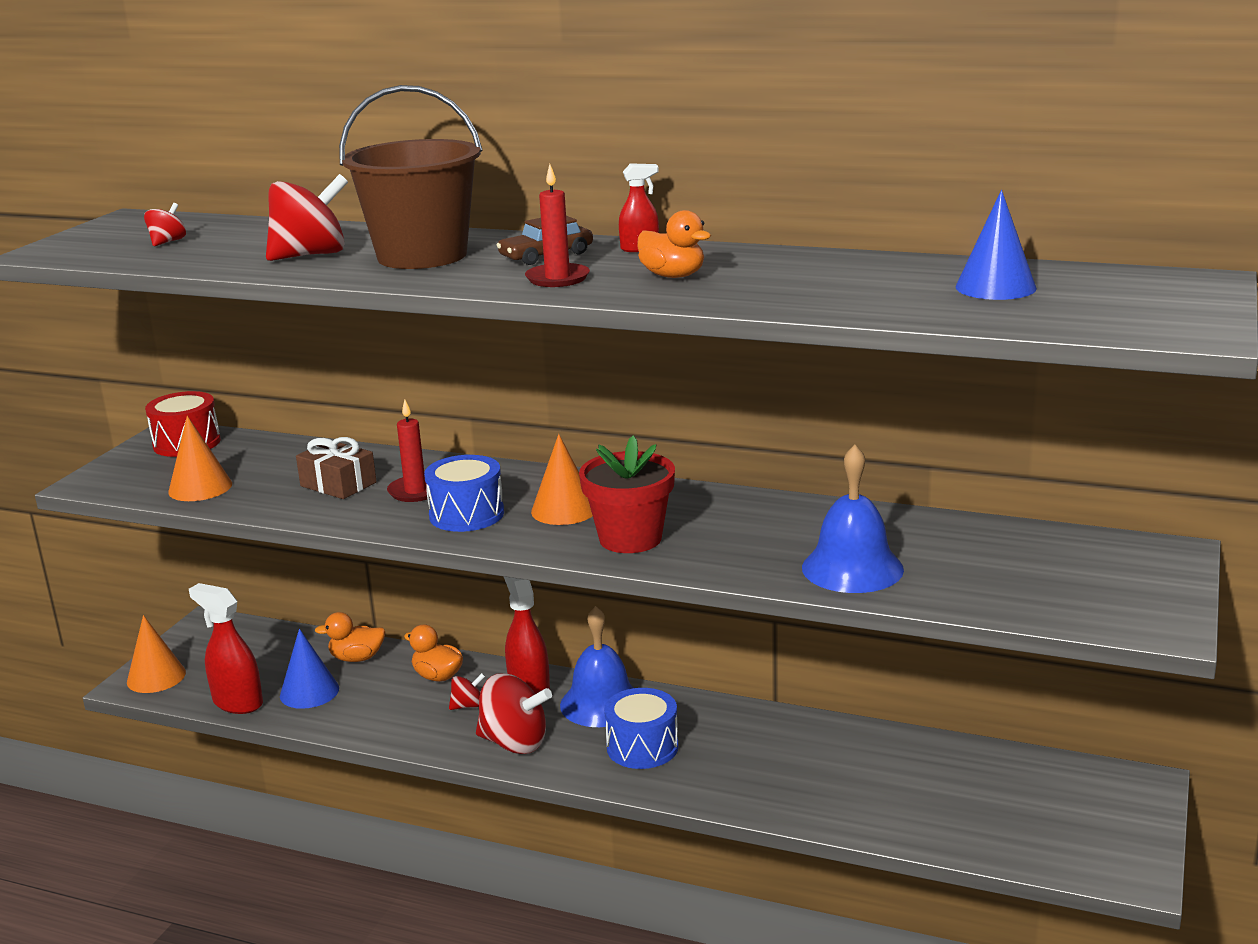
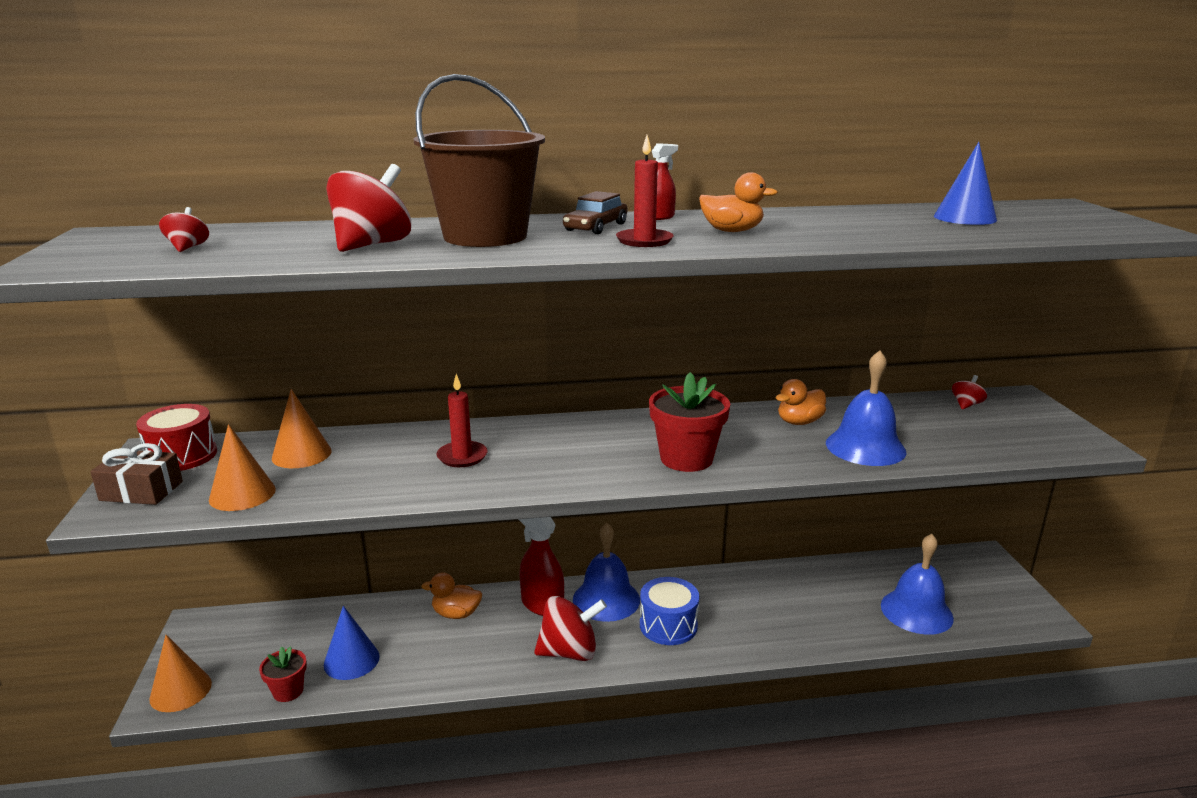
camera: 30 degrees left, 0 degrees up
red spray bottle [189,583,263,714] -> red flower pot [259,646,307,702]
brown gift [296,437,377,499] -> brown gift moved to [90,443,183,505]
orange duck [315,612,386,662] -> orange duck moved to [776,379,826,425]
blue drum [424,455,504,532] -> none
red spinning top [449,673,485,710] -> red spinning top moved to [952,375,987,410]
orange cone [531,434,593,525] -> orange cone moved to [272,389,332,468]
none -> blue bell [881,534,954,635]

